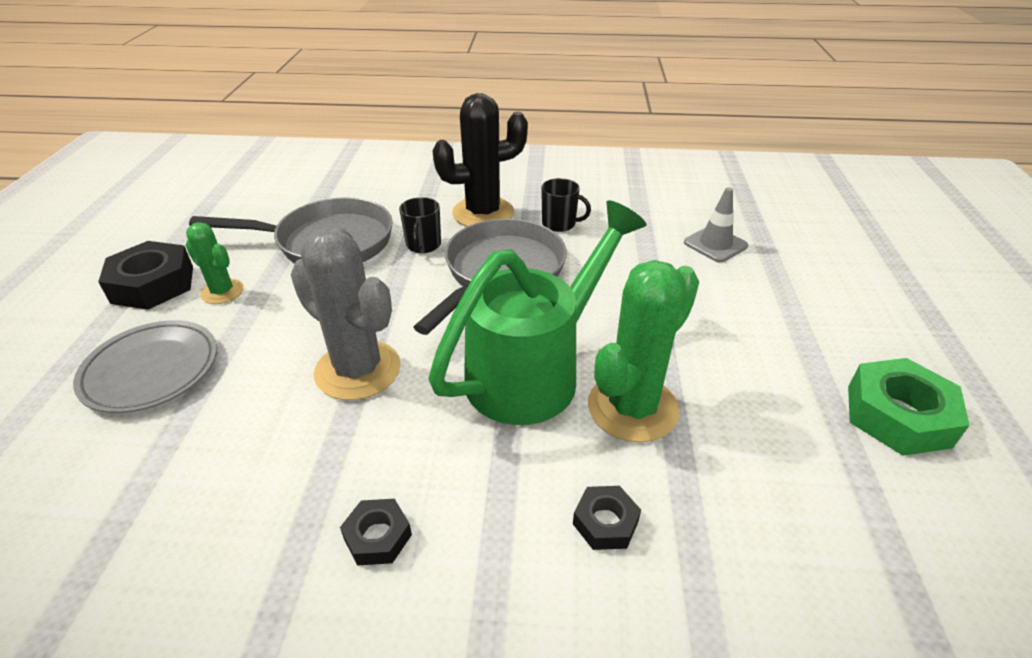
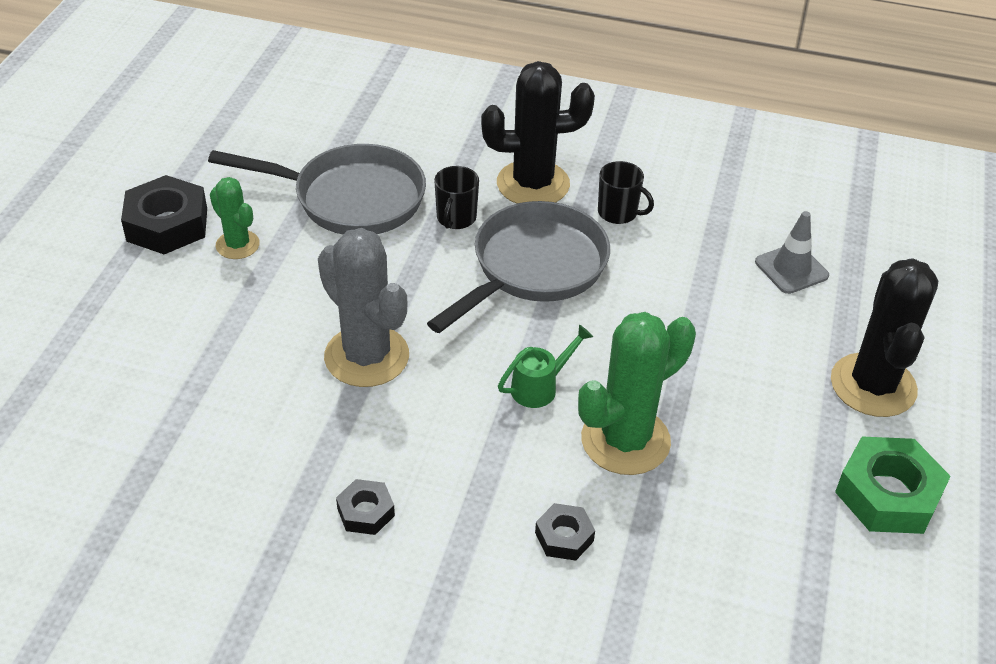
camera: 10 degrees right, 5 degrees up
grey plate [73,320,217,413] -> none
green watering can [428,201,647,425] -> green watering can [498,325,593,408], size x0.40
none -> black cactus [831,258,938,417]

